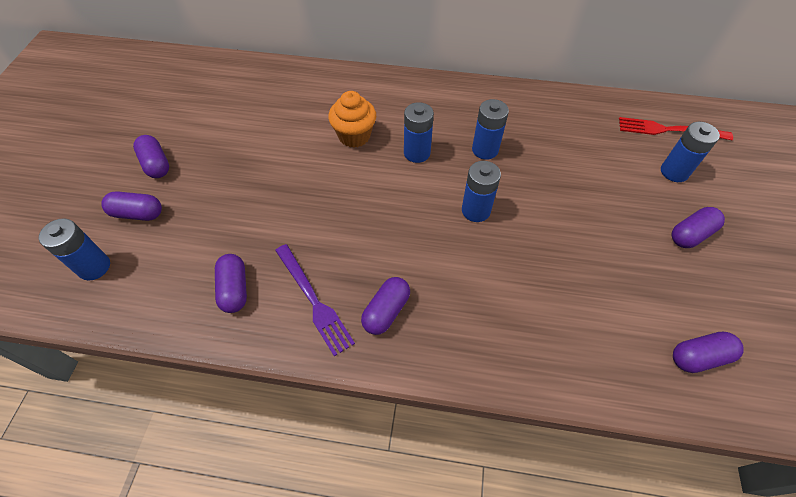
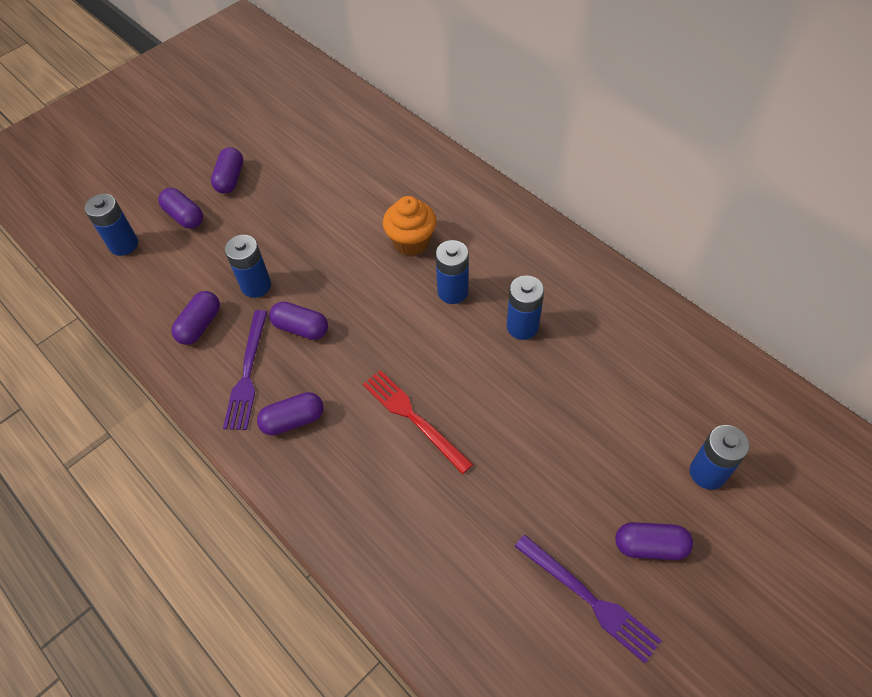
camera: 40 degrees right, 0 degrees up
blue battery [462,161,501,222] -> blue battery moved to [225,235,271,298]
red fork [619,117,733,140] -> red fork moved to [363,370,473,474]
purple capsule [673,332,743,373] -> purple capsule moved to [269,301,328,340]
none -> purple fork [514,534,662,663]

